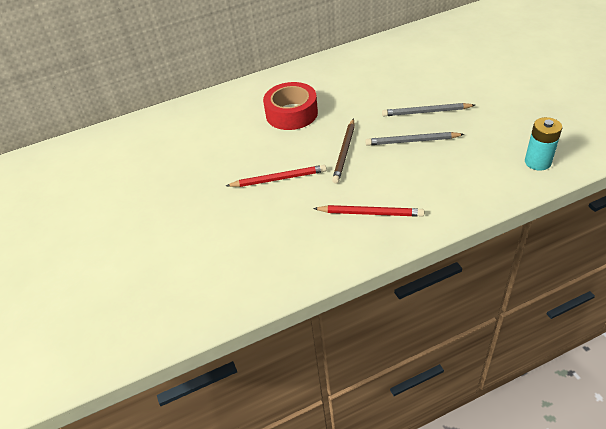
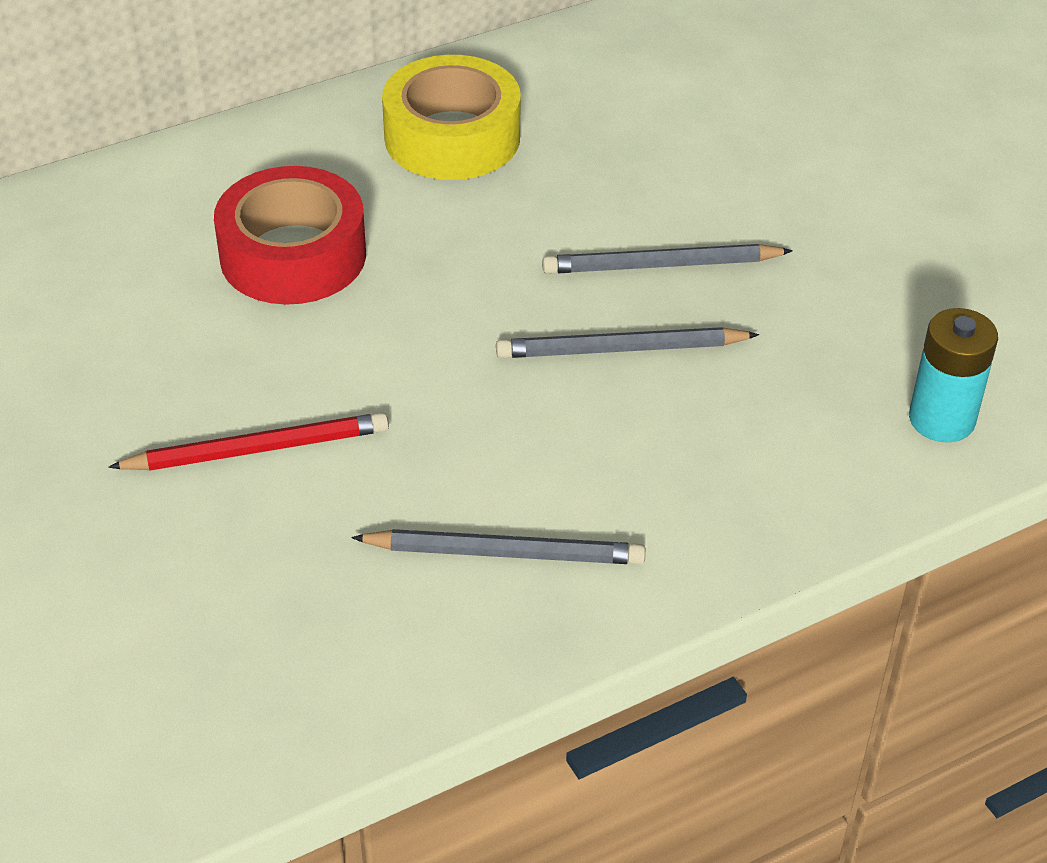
camera: 10 degrees left, 0 degrees up
red pencil [313,205,424,217] -> grey pencil [351,529,646,565]
brown pencil [332,118,355,183] -> none
none -> yellow tape [382,55,521,180]

